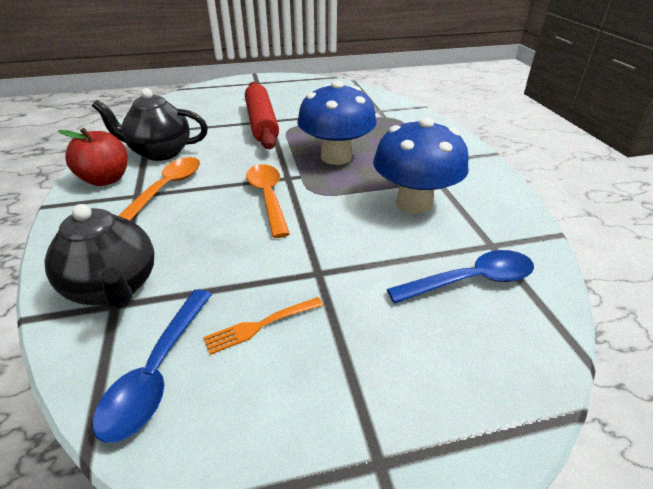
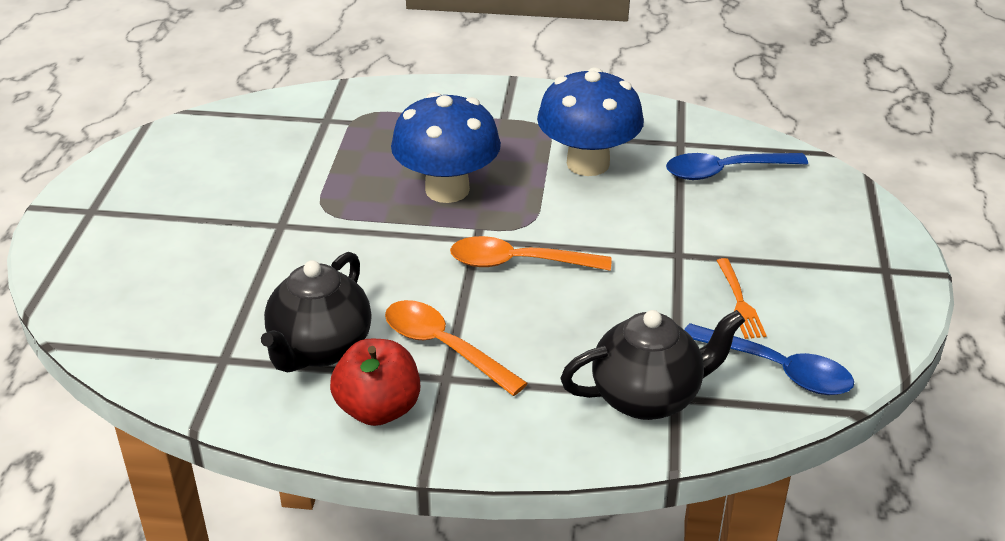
camera: 70 degrees left, 0 degrees up
red rolling pin [245,82,279,149] -> none
blue spoon [387,250,534,304] -> blue spoon turned 105 degrees counterclockwise [666,153,808,180]

